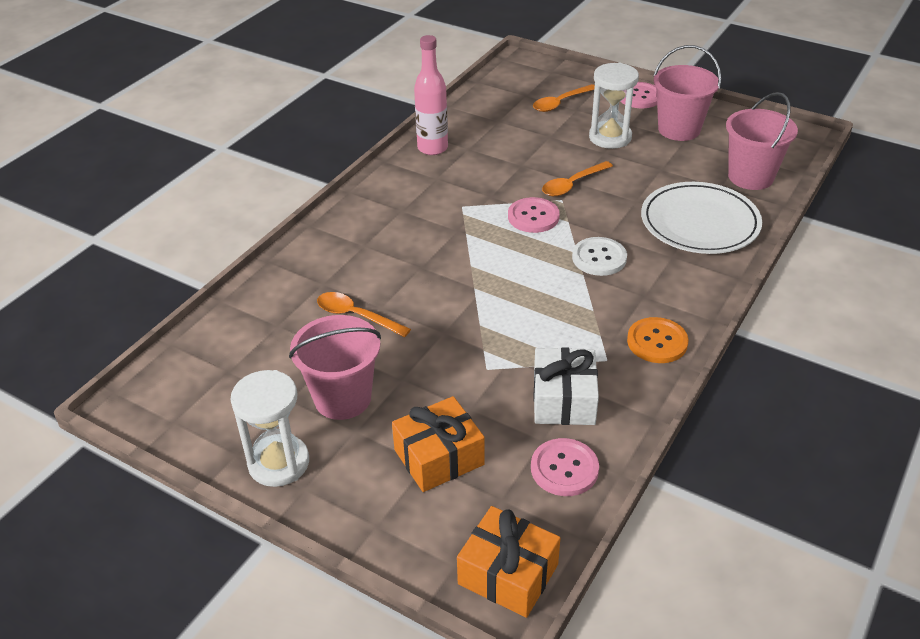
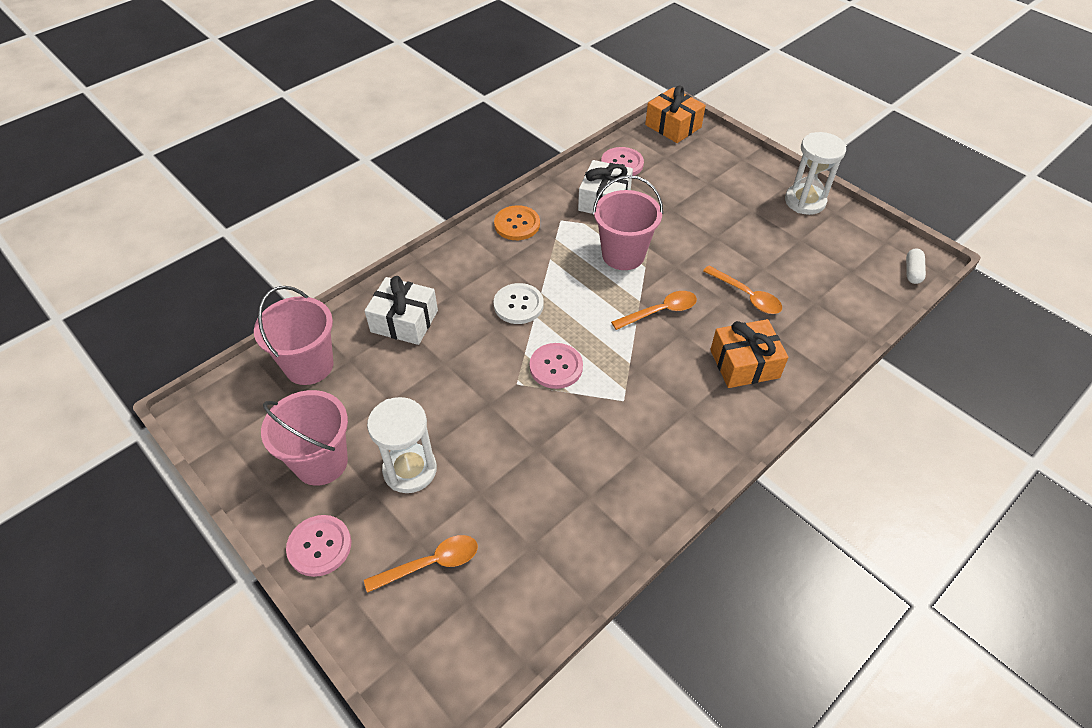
camera: 165 degrees left, 10 degrees up
pink bucket [289,315,381,420] -> pink bucket moved to [593,175,663,270]
orange gift [392,396,485,492] -> orange gift moved to [710,319,789,388]
pink bottle [414,35,448,155] -> none
orange spoon [542,161,613,196] -> orange spoon moved to [611,291,697,330]
white plate [641,182,762,254] -> white gift [365,276,438,345]
none -> white capsule [906,249,926,284]

